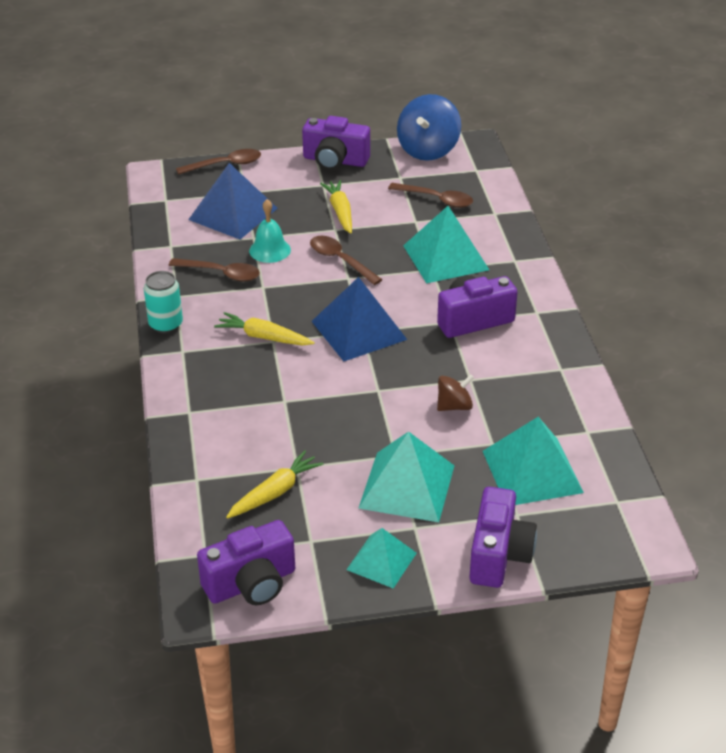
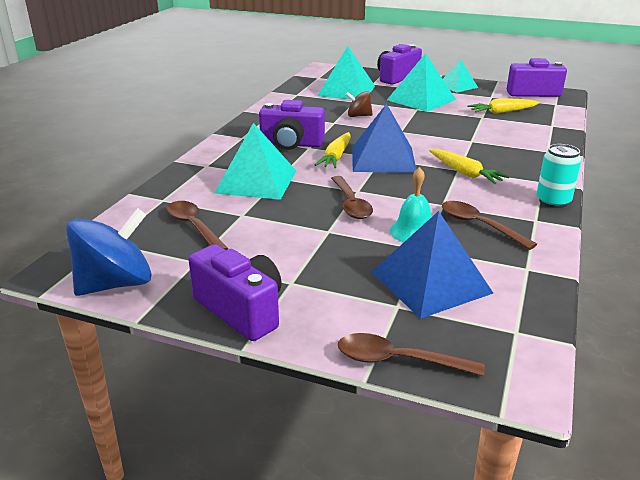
camera: 150 degrees left, 10 degrees down
yellow carrot [320,180,352,234] -> yellow carrot moved to [315,132,351,168]

